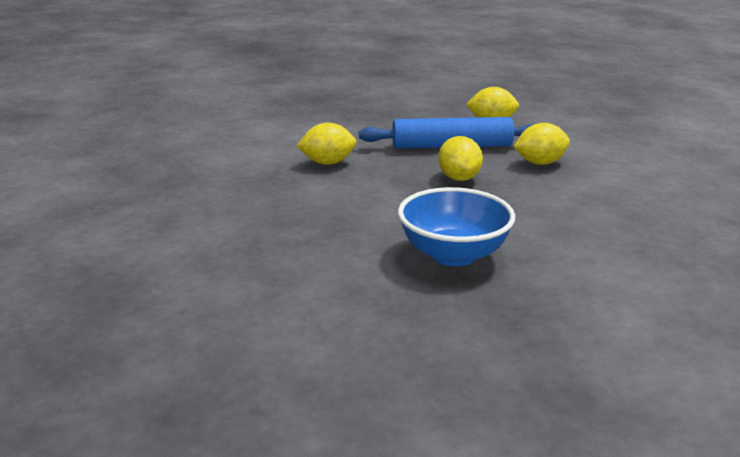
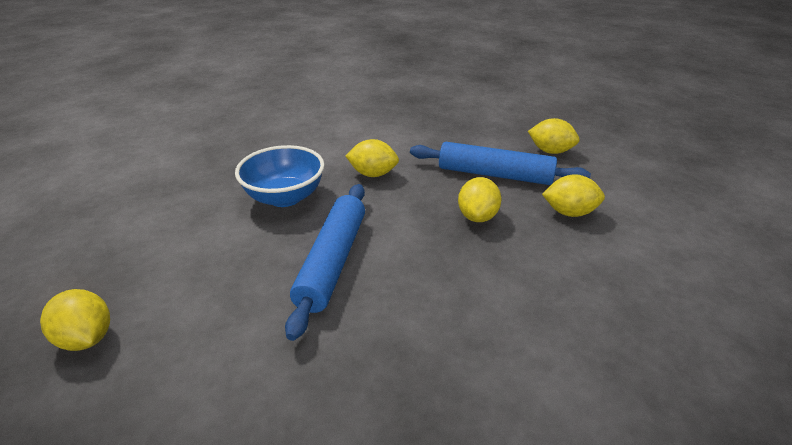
camera: 20 degrees right, 10 degrees up
blue bowl [398,187,515,266] -> blue bowl moved to [235,145,324,207]
none -> yellow lemon [40,289,110,351]
none -> blue rolling pin [285,184,365,341]

